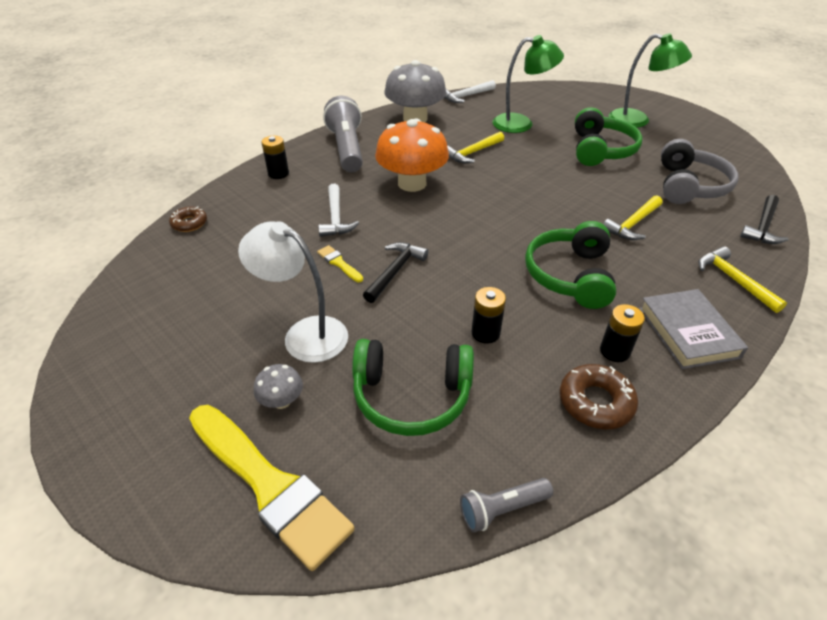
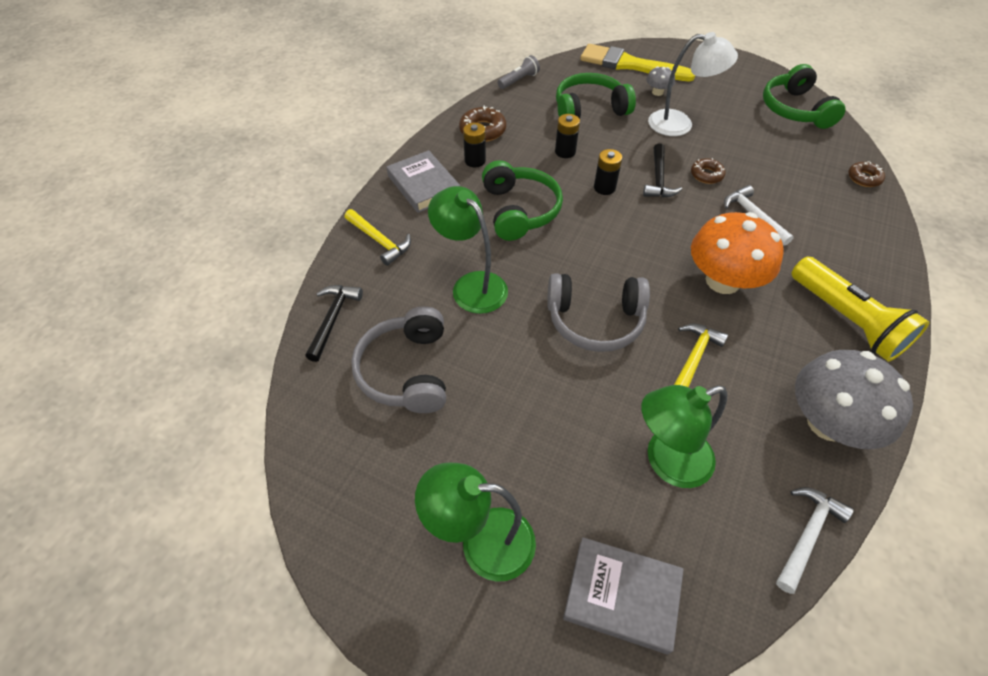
camera: 160 degrees right, 10 degrees up
black battery [262,136,289,179] -> black battery moved to [594,149,622,195]
yellow brush [317,245,363,282] -> brown donut [691,158,726,184]
grey flashlight [323,96,363,172] -> yellow flashlight [791,257,930,362]
green headphones [575,107,642,166] -> green headphones moved to [763,64,846,129]
yellow hammer [603,195,662,240] -> green lamp [428,186,508,314]
none -> grey headphones [547,273,650,352]
none -> grey book [563,537,684,655]

